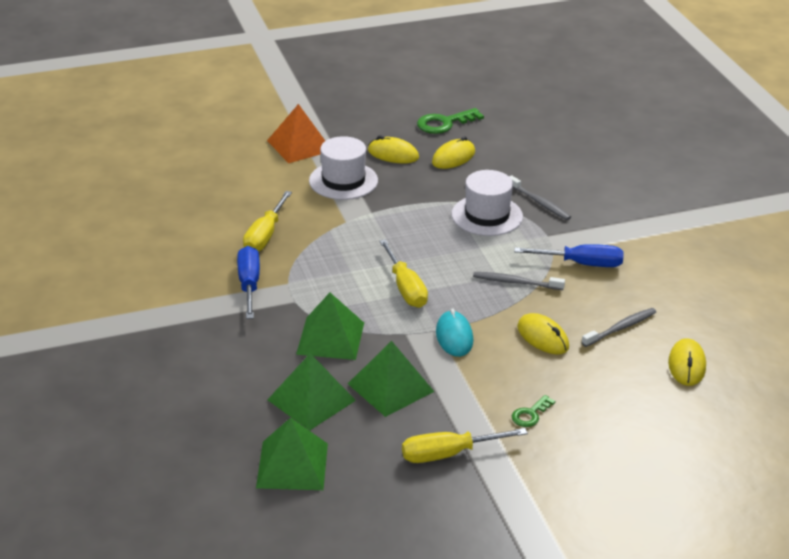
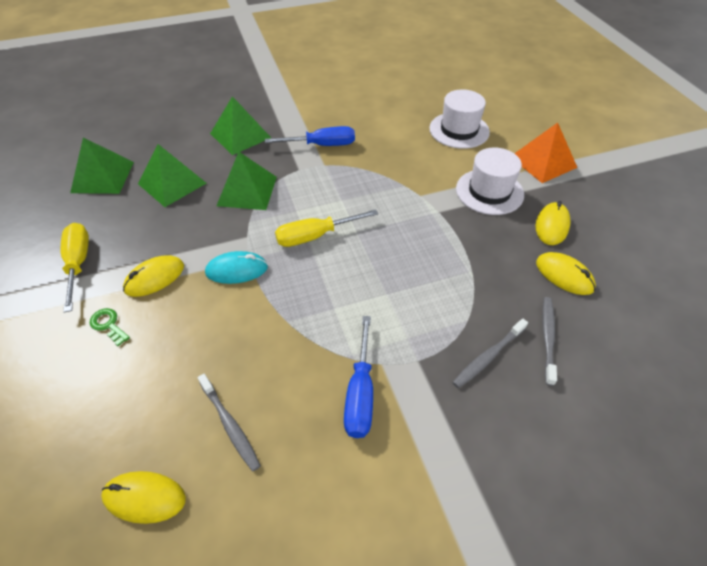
camera: 90 degrees right, 15 degrees up
yellow screwdriver [243,191,292,252] -> none
green pyramid [348,341,434,417] -> green pyramid moved to [210,96,271,155]
green key [417,108,484,134] -> none
white hat [452,170,523,236] -> white hat moved to [429,89,490,149]
grey toothbrush [473,272,565,290] -> grey toothbrush moved to [542,297,557,386]
yellow mouse [517,313,569,354] -> yellow mouse moved to [123,255,184,297]

